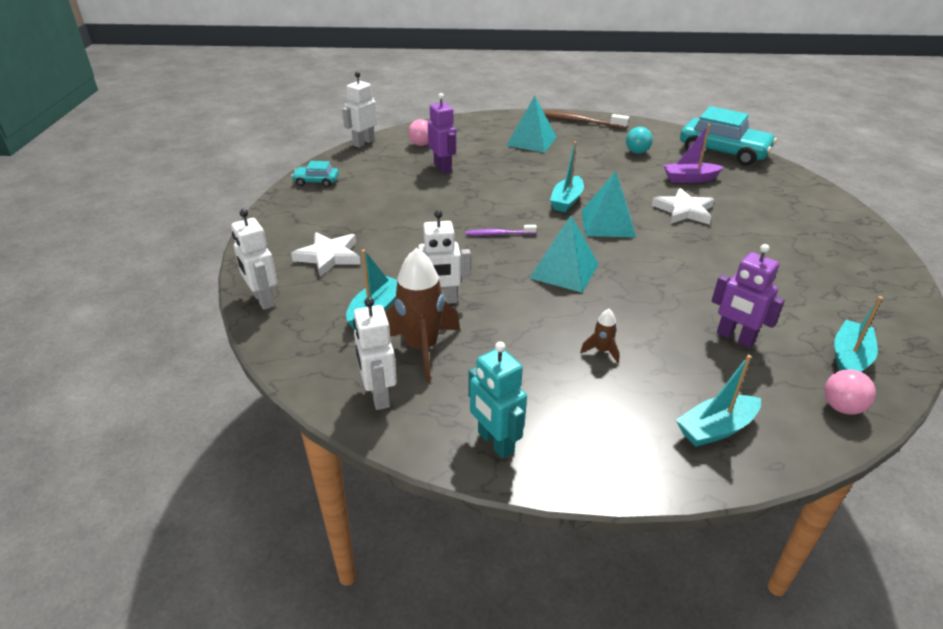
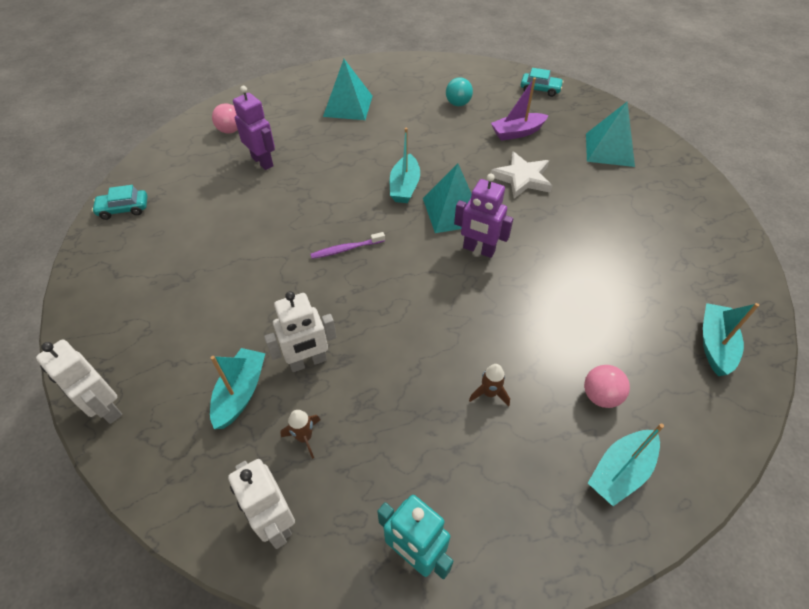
camera: 15 degrees left, 15 degrees up
white star [291,232,361,277] -> none
white robot [342,72,378,148] -> none
brown rocket [385,248,460,382] -> brown rocket [280,410,320,459], size x0.45
turquoise pyramid [530,215,599,292] -> turquoise pyramid moved to [586,102,635,167]
brown toothbrush [543,110,629,129] -> none
turquoise car [680,106,777,166] -> turquoise car [521,68,564,97], size x0.47
purple robot [712,244,785,348] -> purple robot moved to [454,173,513,258]
pink ball [824,369,876,415] -> pink ball moved to [584,365,630,408]

